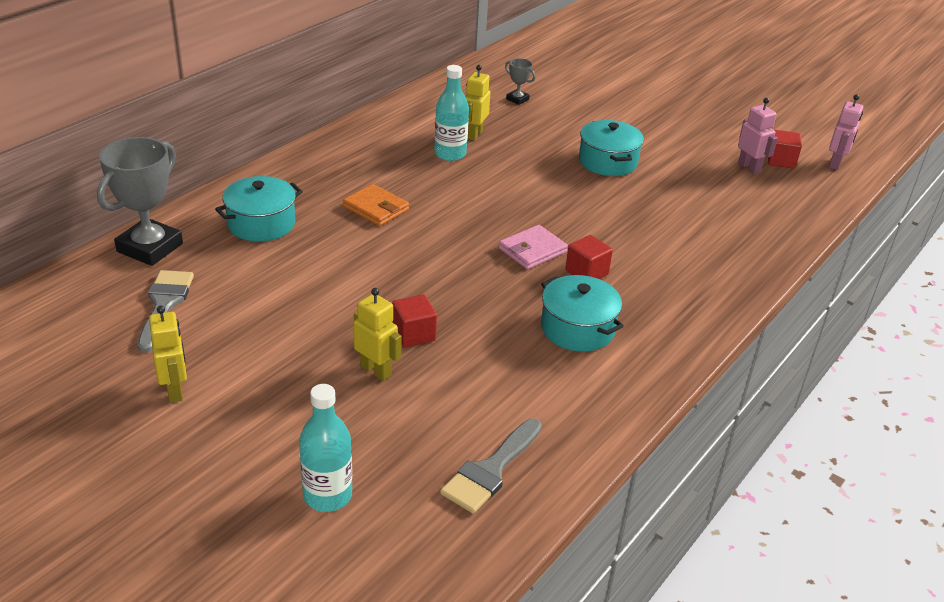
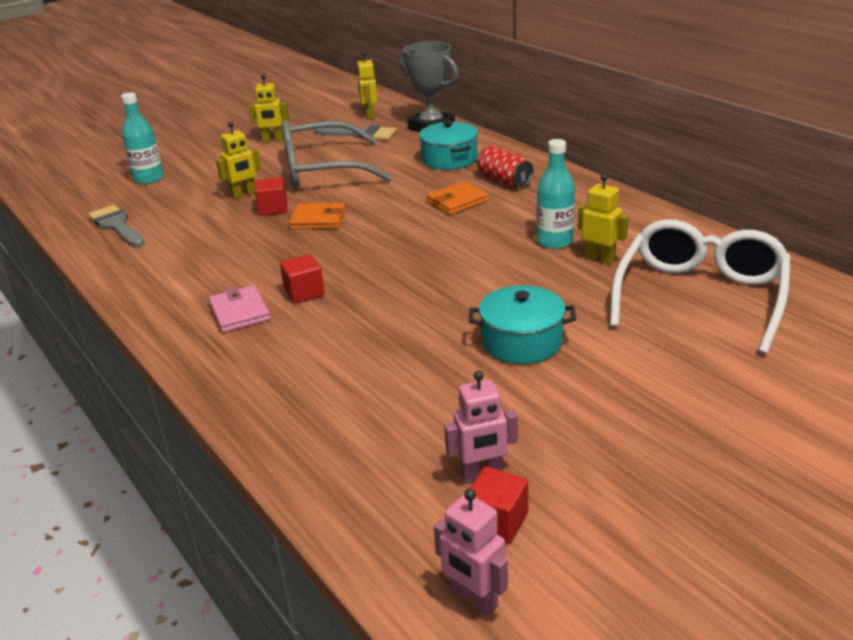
camera: 110 degrees right, 5 degrees down
pink wallet [499,225,568,269] -> pink wallet moved to [209,285,270,332]
grey trophy [505,58,535,105] -> white glasses [610,219,791,354]
turquoise pot [541,275,624,352] -> none
none -> grey glasses [282,120,392,188]
none -> orange wallet [289,203,346,229]
none -> yellow robot [357,51,378,119]
none -> red can [477,146,533,188]

